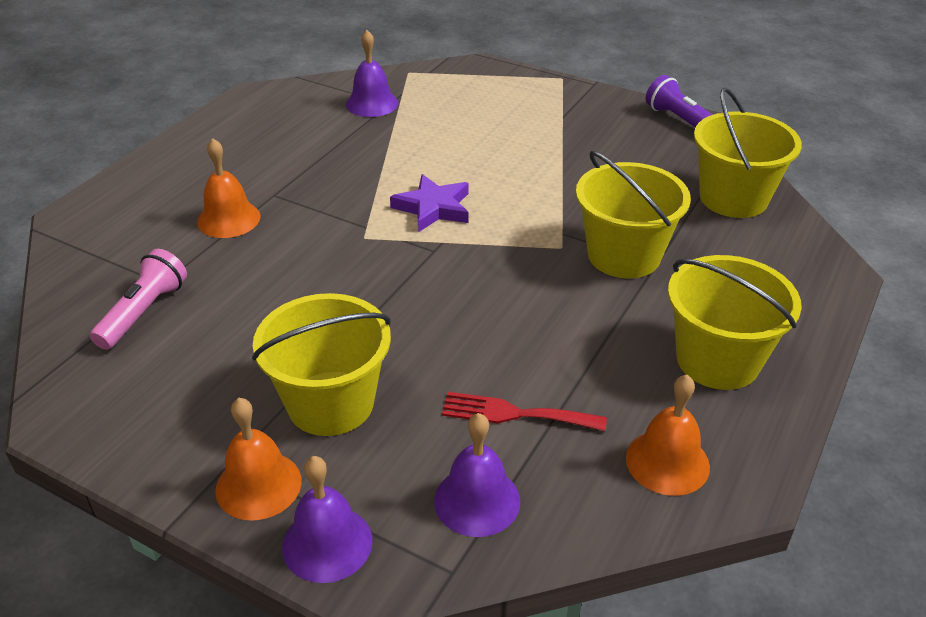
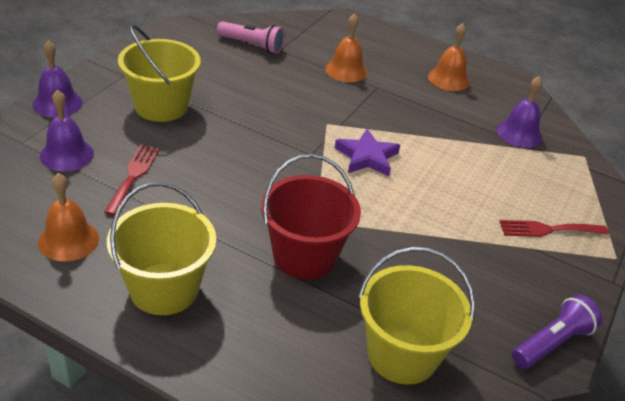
camera: 85 degrees right, 0 degrees up
orange bell [215,398,301,521] -> orange bell moved to [428,23,470,91]
yellow bucket [576,151,691,278] -> red bucket [261,154,361,279]
none -> red fork [499,220,609,237]

